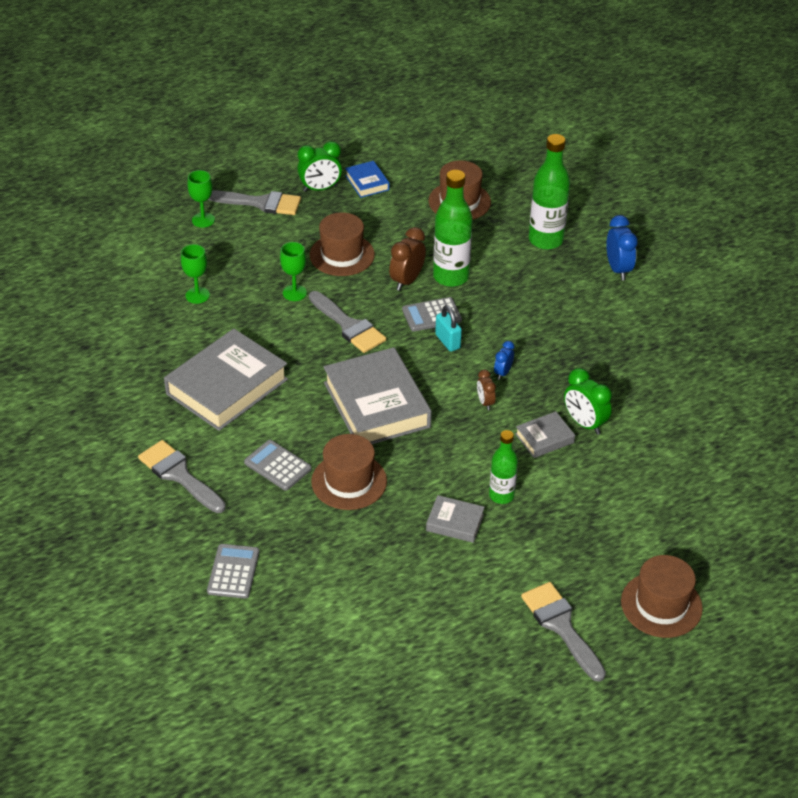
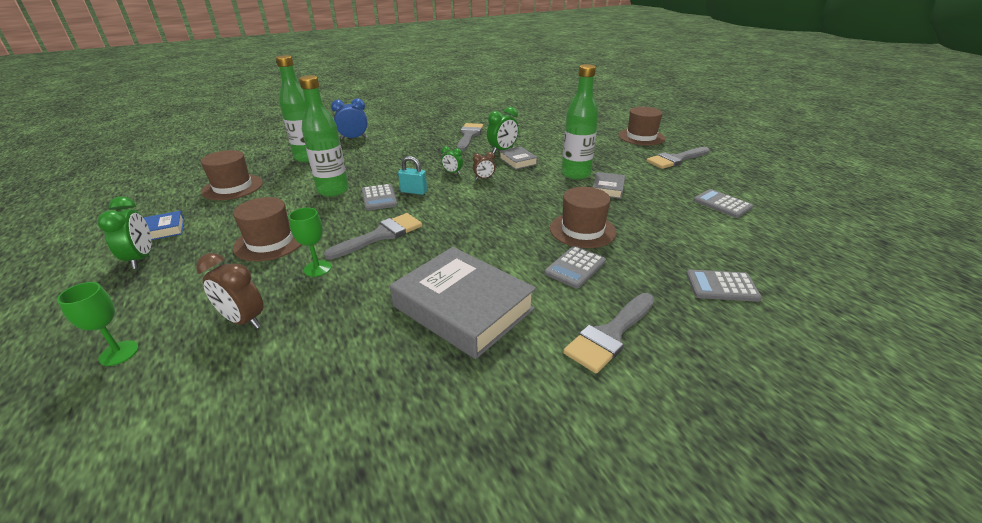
camera: 90 degrees left, 10 degrees down
green goblet [181,244,210,304] -> none
grey brush [208,190,301,215] -> grey brush moved to [457,123,483,151]
grey book [323,347,432,444] -> none
brown clock [389,227,426,291] -> brown clock moved to [196,253,264,329]
turquoise padlock [435,305,462,352] -> turquoise padlock turned 45 degrees clockwise [398,156,427,195]
green bottle [489,430,518,504] -> green bottle [561,64,598,180], size x1.64
blue clock [494,341,515,380] -> green clock [441,146,463,174]
none -> grey calculator [693,189,753,218]

